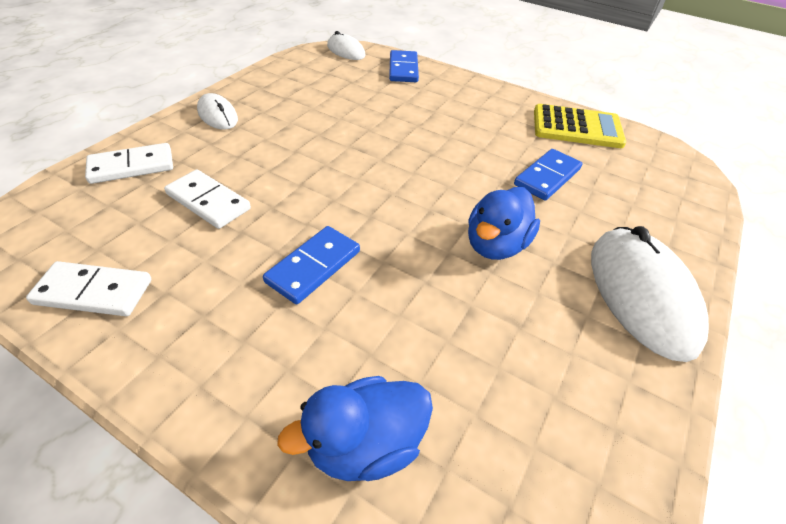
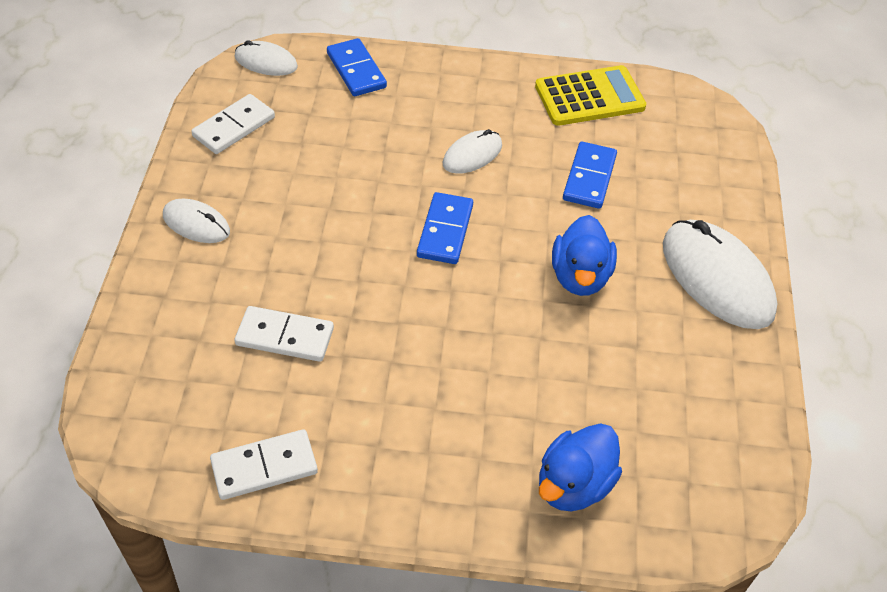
camera: 25 degrees left, 5 degrees up
white domino [85,143,173,184] -> white domino moved to [191,94,275,154]
blue domino [263,226,360,304] -> blue domino moved to [417,192,473,264]
none -> white mouse [443,129,502,174]

